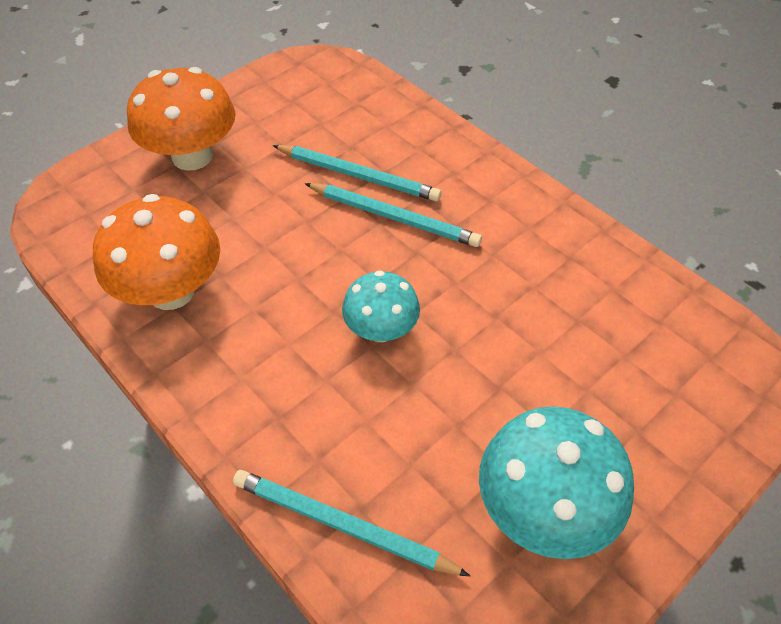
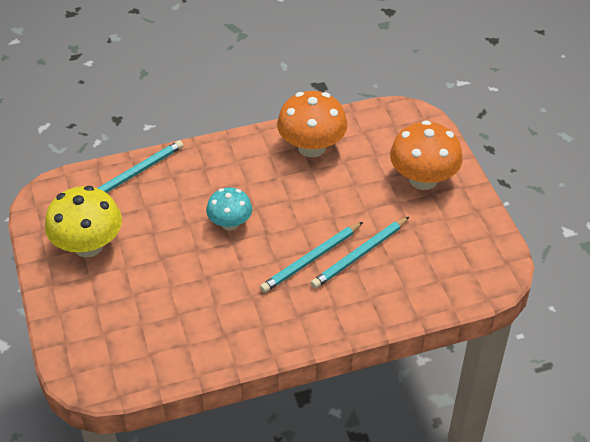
camera: 115 degrees right, 5 degrees down
turquoise mushroom [479,406,634,559] -> yellow mushroom [45,186,122,257]

